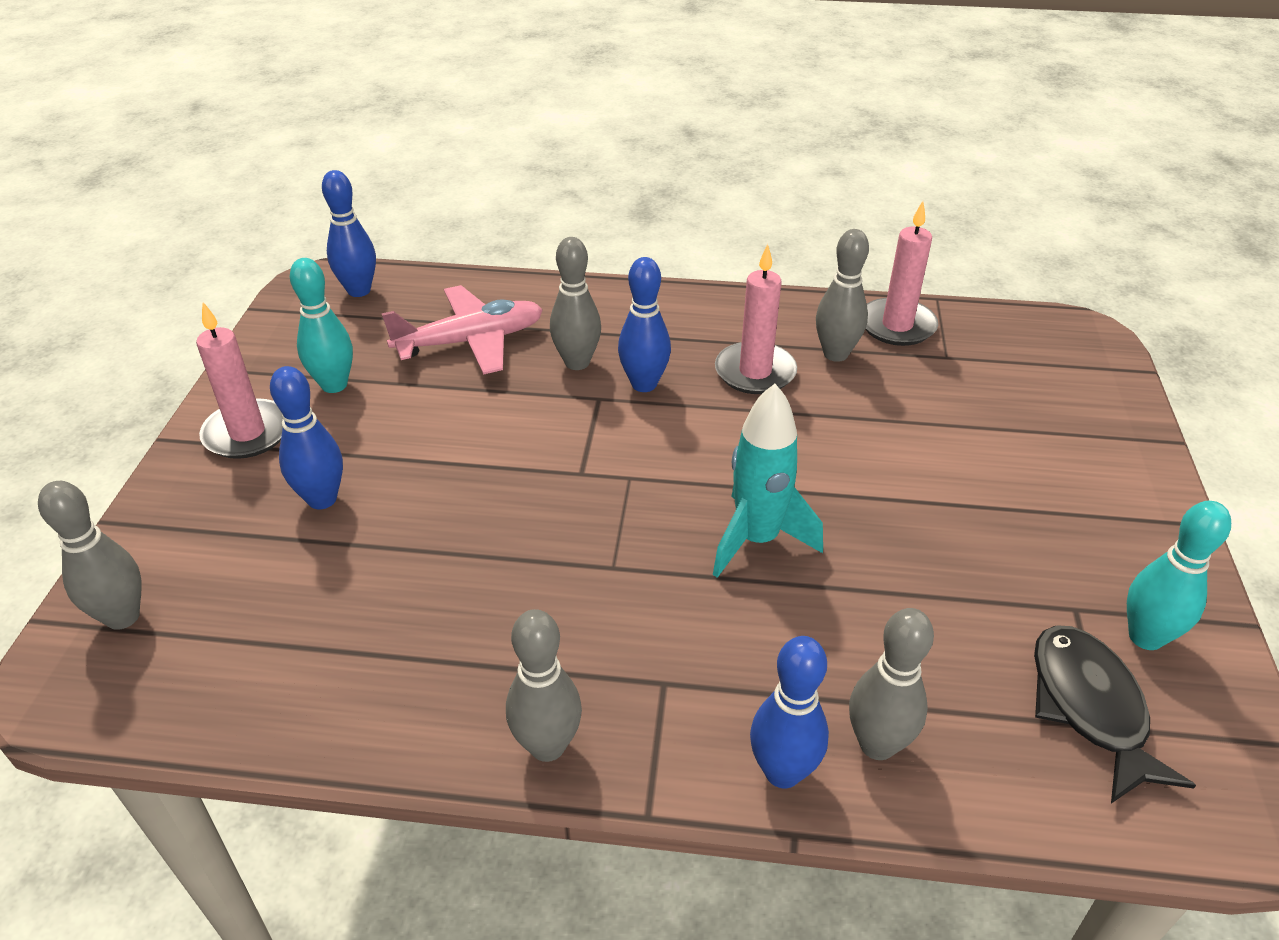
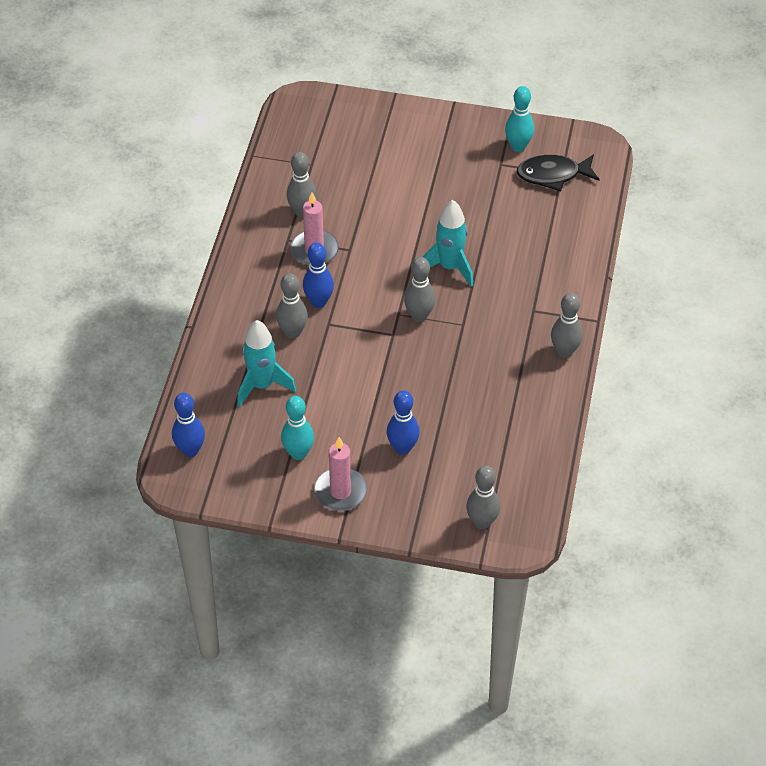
camera: 85 degrees left, 10 degrees up
pink plane [381,285,543,375] -> turquoise rocket [237,320,296,407]
blue bowling pin [750,636,829,788] -> none
grey bowling pin [849,608,934,760] -> grey bowling pin moved to [404,257,435,322]
pink candle [865,201,938,346] -> none

